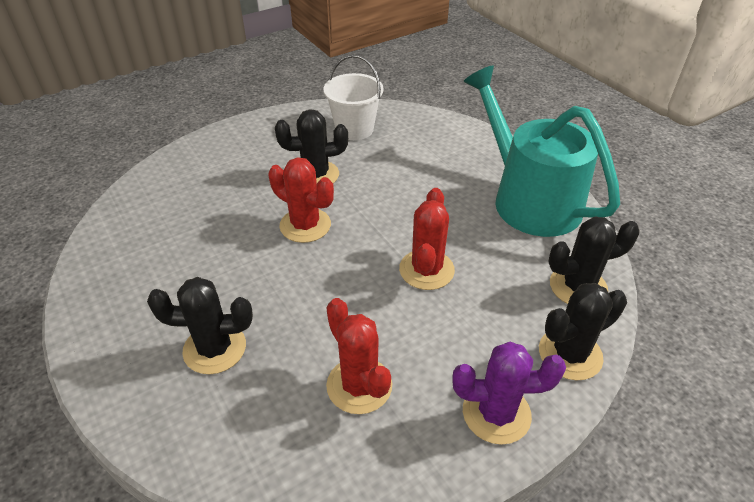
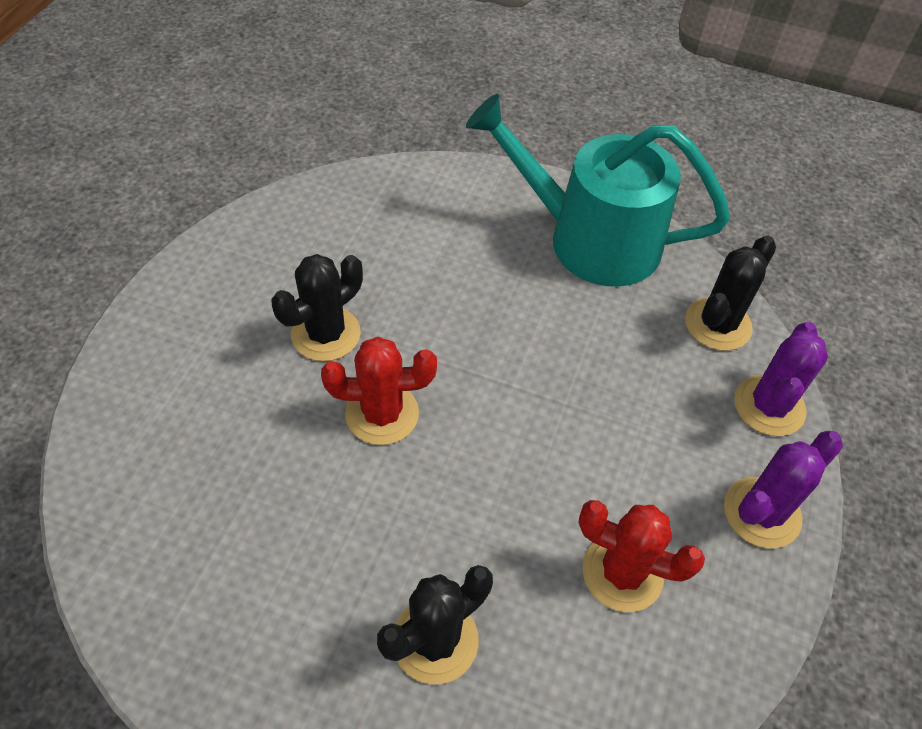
camera: 40 degrees left, 10 degrees up
white bucket [323,55,383,140] -> none
red cactus [399,188,455,290] -> none
black cactus [539,283,627,380] -> purple cactus [734,322,828,436]

